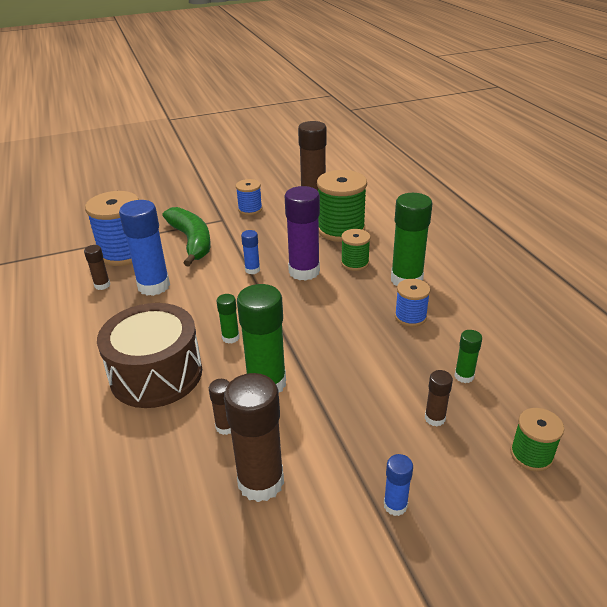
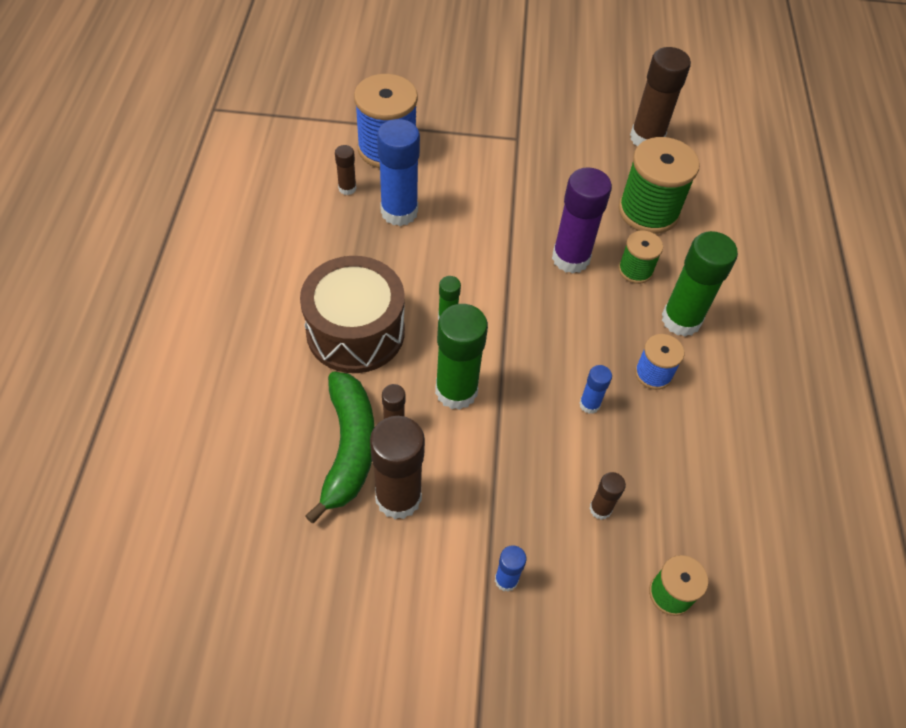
camera: 20 degrees right, 20 degrees up
green banana [162,207,211,267] -> green banana moved to [305,371,374,523]
blue spool [236,179,262,215] -> none
blue glue stick [241,230,260,274] -> blue glue stick moved to [579,365,612,414]
green glue stick [454,330,482,383] -> none

